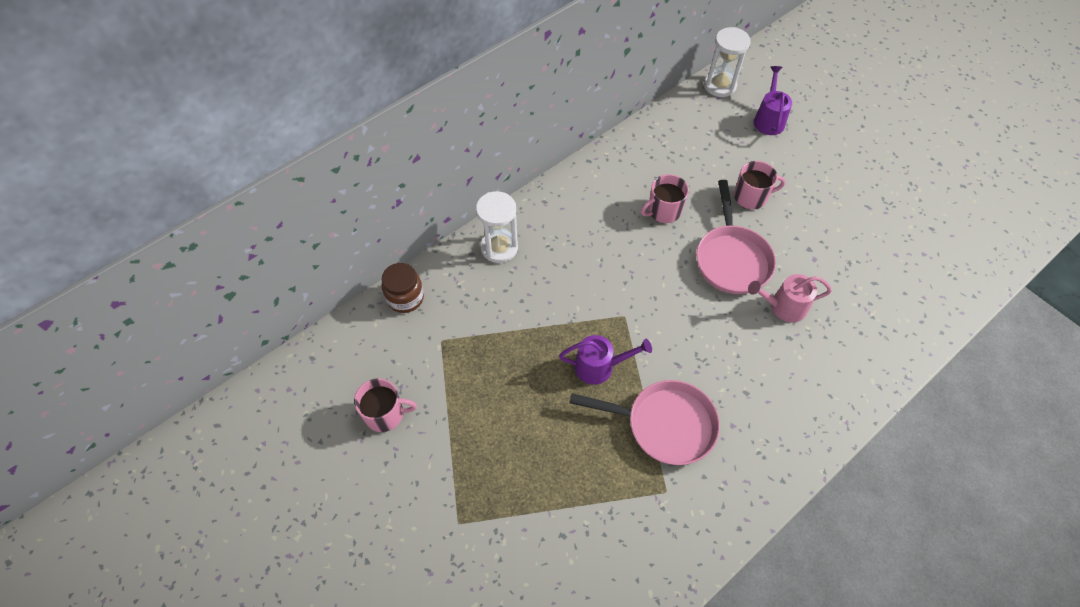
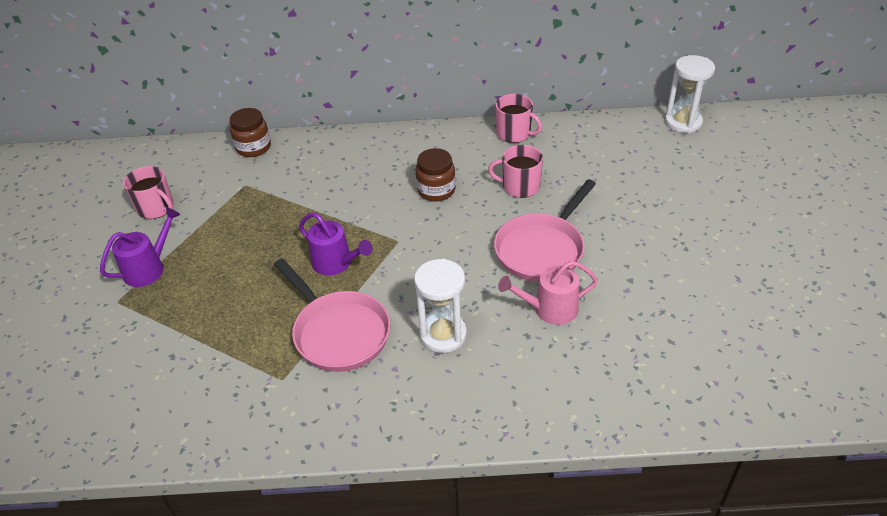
camera: 40 degrees right, 15 degrees down
white hourglass [476,191,518,263] -> white hourglass moved to [414,259,467,353]
pink mug [734,161,786,209] -> pink mug moved to [495,94,542,143]
pink watering can [748,274,832,322] -> pink watering can turned 45 degrees counterclockwise [498,261,598,325]
purple watering can [754,66,792,135] -> purple watering can moved to [100,207,180,287]
none -> brown jar [416,148,456,201]

